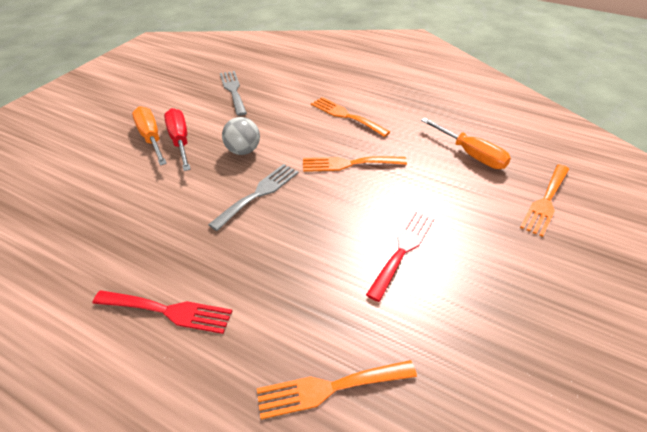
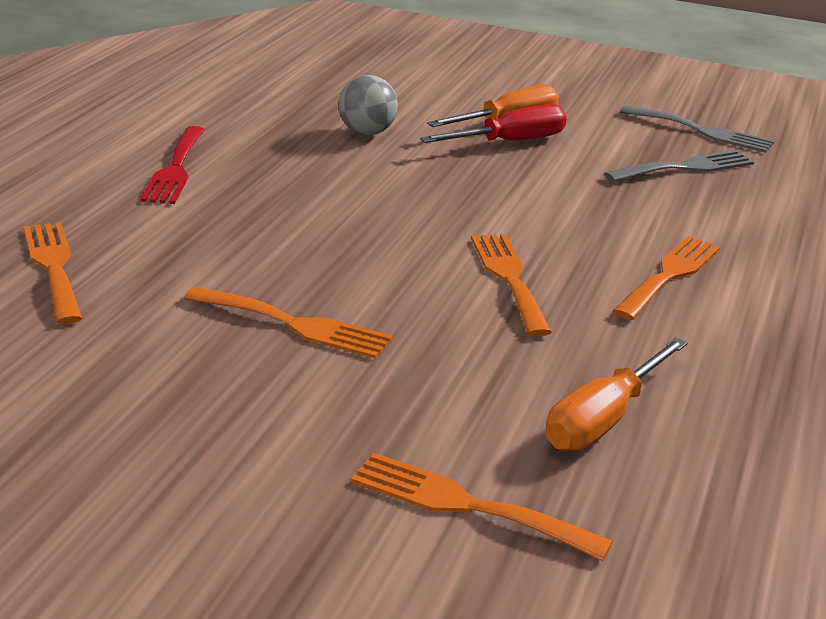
camera: 80 degrees right, 15 degrees down
grey fork [208,164,299,231] -> grey fork moved to [620,105,775,153]
grey ball [222,117,260,155] -> grey ball moved to [338,75,398,135]
red fork [366,211,435,302] -> orange fork [184,287,392,359]

